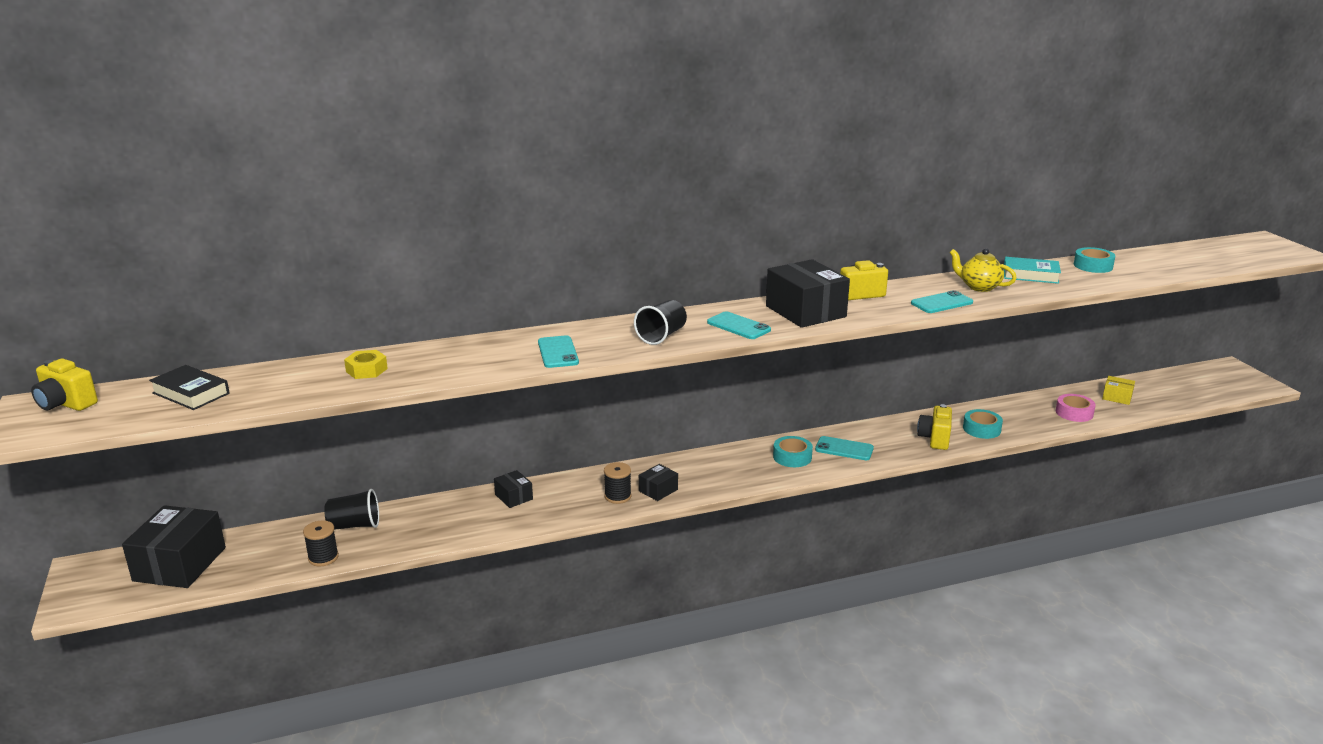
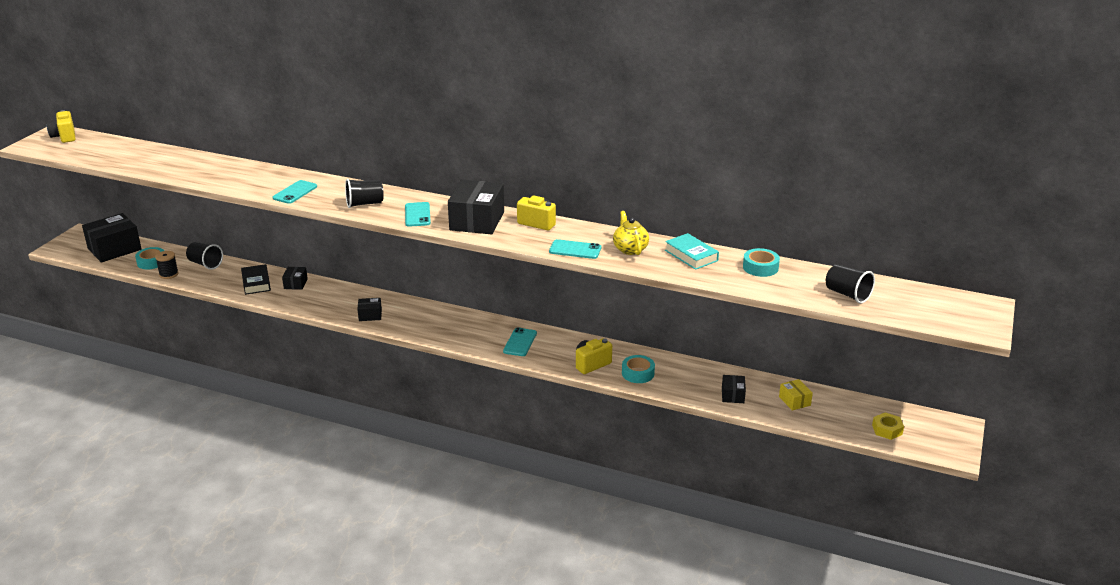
camera: 40 degrees right, 5 degrees up
black book [149,365,230,410] -> black book moved to [241,264,271,295]
yellow nut [344,350,388,379] -> yellow nut moved to [872,413,904,440]
black spool [604,462,631,504] -> none
turquoise tape [773,436,813,467] -> turquoise tape moved to [135,247,164,270]
turquoise phone [815,436,874,460] -> turquoise phone turned 45 degrees clockwise [503,328,537,356]
pink tape [1056,394,1096,422] -> black box [722,375,746,403]
none -> black cup [826,264,875,304]

